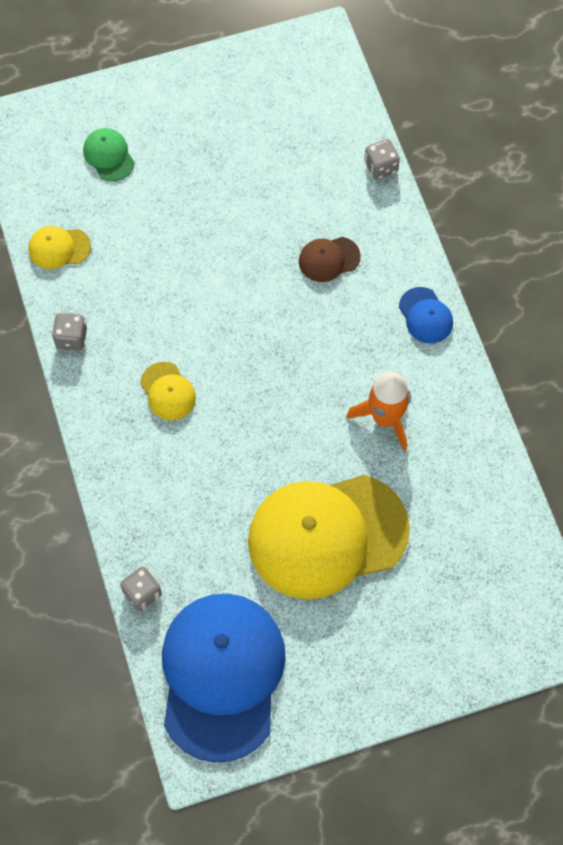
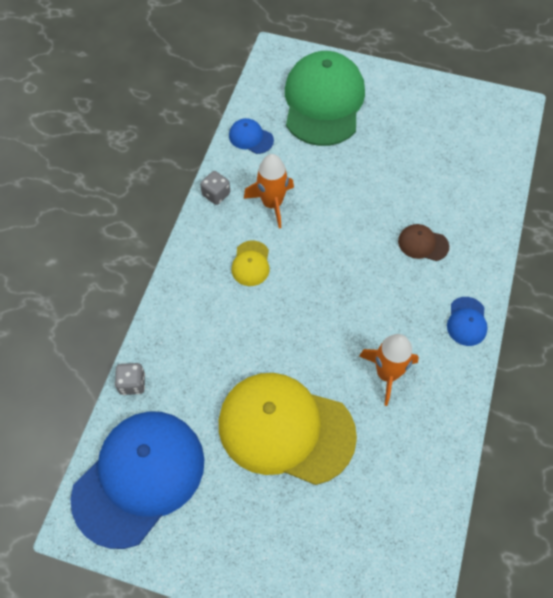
camera: 35 degrees right, 5 degrees down
yellow cap [28,226,91,269] -> blue cap [229,118,274,154]
green cap [83,128,135,182] -> green cap [285,51,365,146], size x2.41
grey dice [364,139,400,180] -> none
none -> orange rocket [244,154,294,229]

